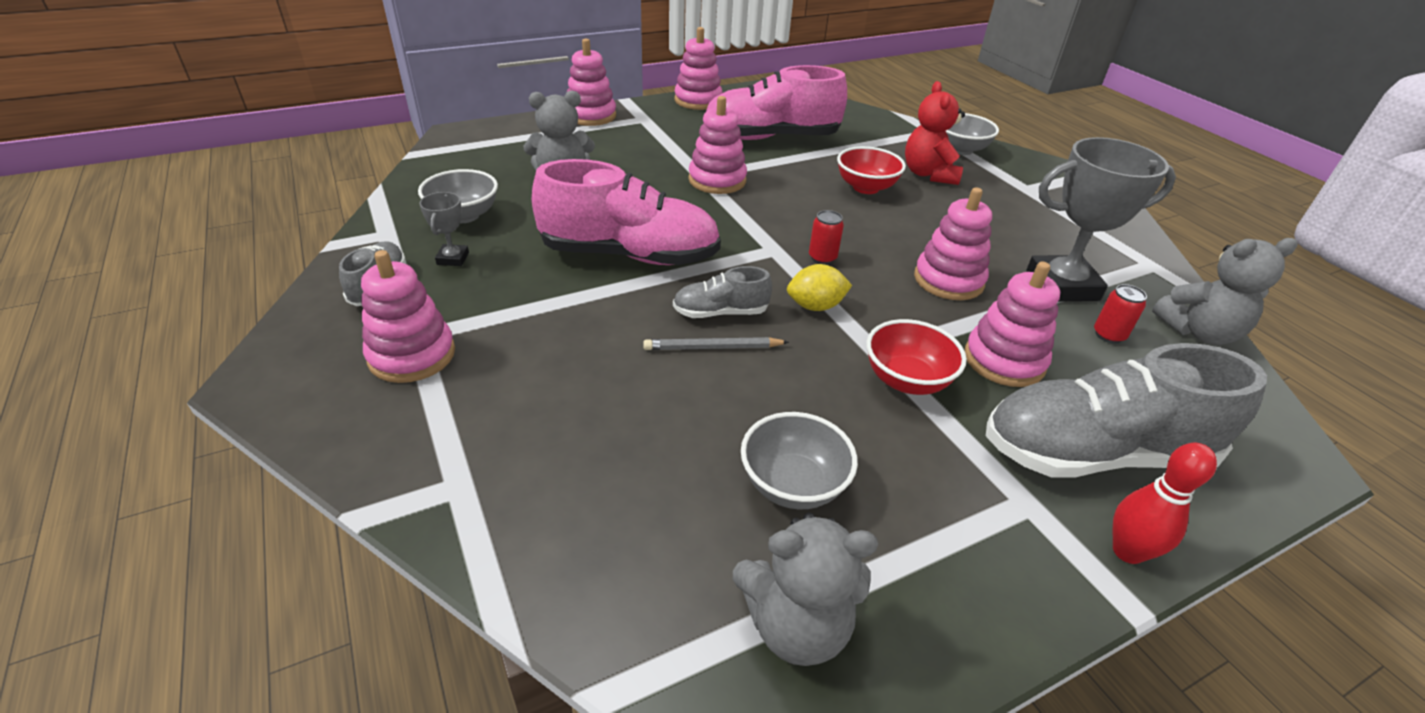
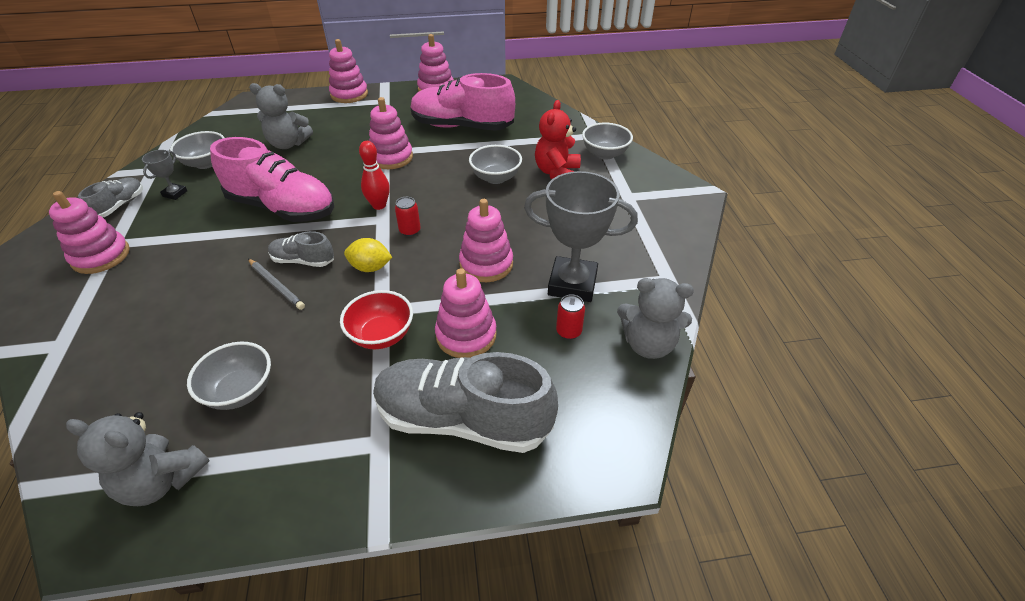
camera: 20 degrees right, 5 degrees up
grey pencil [643,337,789,350] -> grey pencil turned 150 degrees counterclockwise [248,259,305,310]
red bowl [837,146,906,194] -> grey bowl [469,145,522,184]
red bowling pin [1112,443,1217,564] -> red bowling pin moved to [359,141,390,210]

